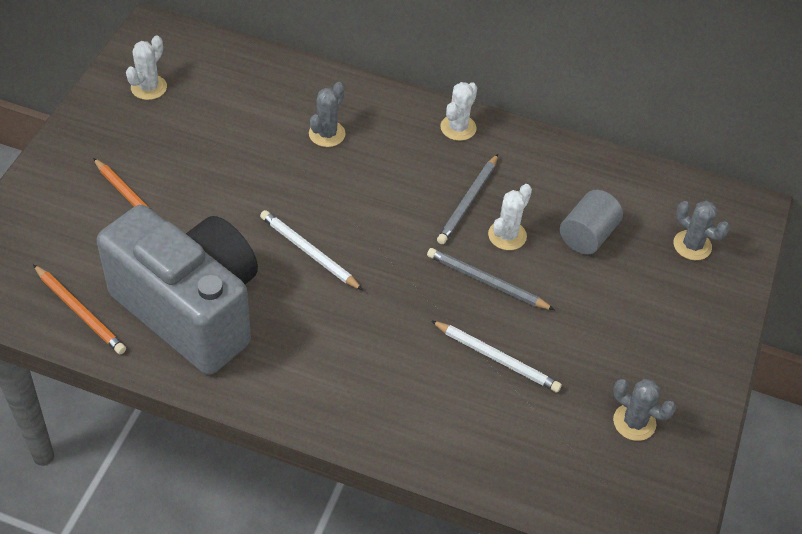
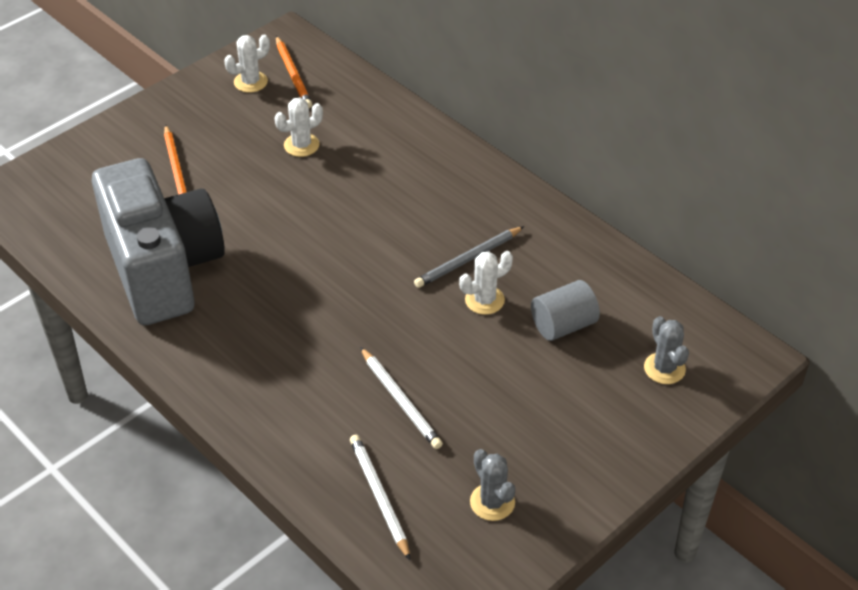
camera: 30 degrees right, 5 degrees down
orange pencil [33,264,126,354] -> orange pencil moved to [276,36,312,108]
white pencil [260,210,363,290] -> white pencil moved to [350,435,410,560]
grey cactus [309,82,346,147] -> none
grey pencil [427,248,555,310] -> none
white cactus [440,82,478,141] -> white cactus moved to [275,98,323,157]

